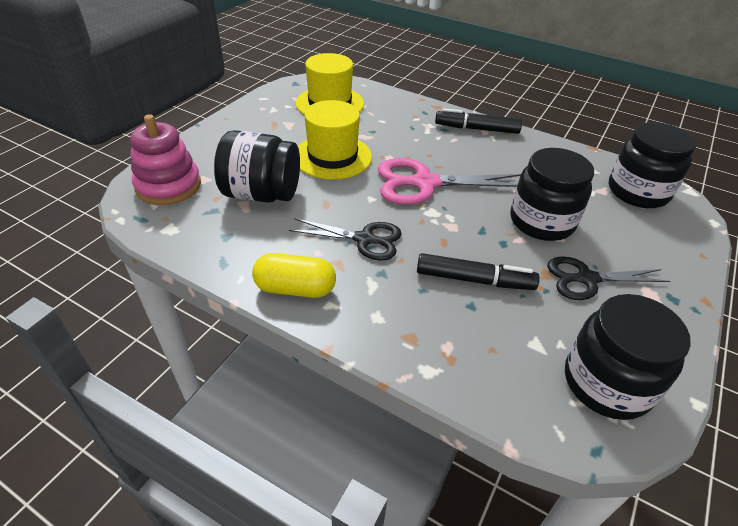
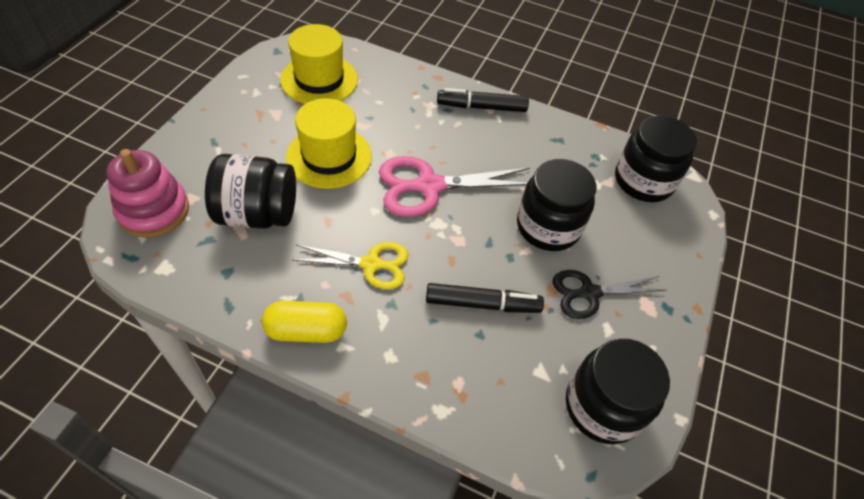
camera: 10 degrees left, 10 degrees up
black scissors [289,218,402,261] -> yellow scissors [293,242,409,290]

